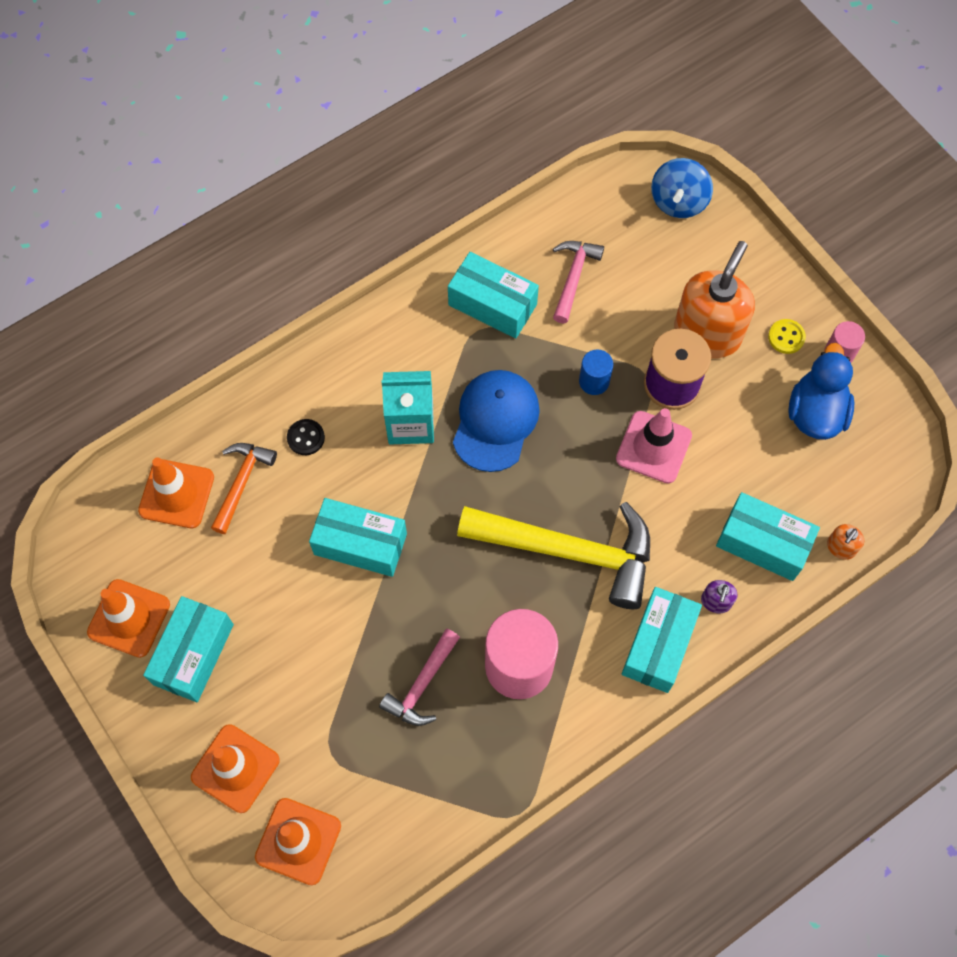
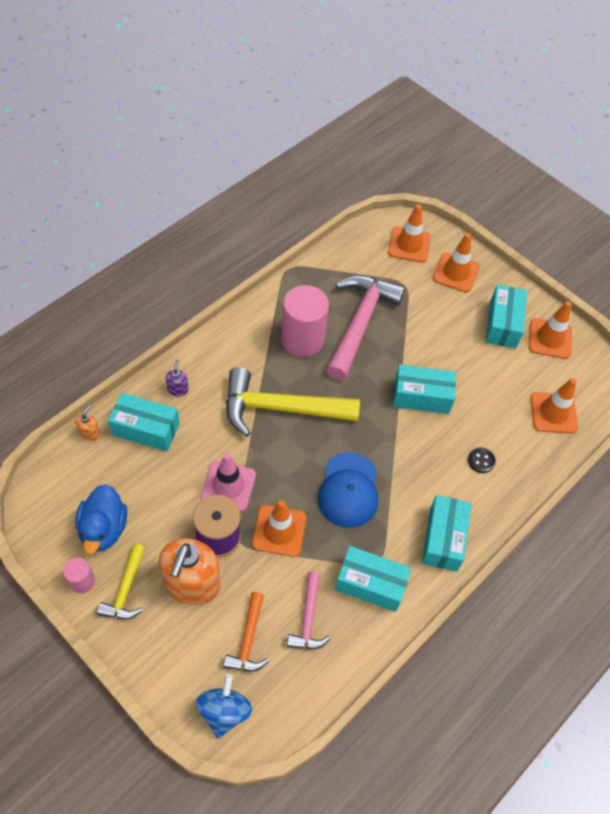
camera: 165 degrees right, 10 degrees down
orange hammer [211,443,277,534] -> orange hammer moved to [223,592,269,672]
pink hammer [379,629,460,726] -> pink hammer [326,275,405,380], size x1.95
turquoise carton [382,371,434,444] -> none
blue cylinder [579,349,613,395] -> orange traffic cone [252,500,306,557]
turquoise box [622,587,702,693] -> turquoise box moved to [422,495,471,572]
yellow button [768,319,806,354] -> yellow hammer [97,544,145,620]

